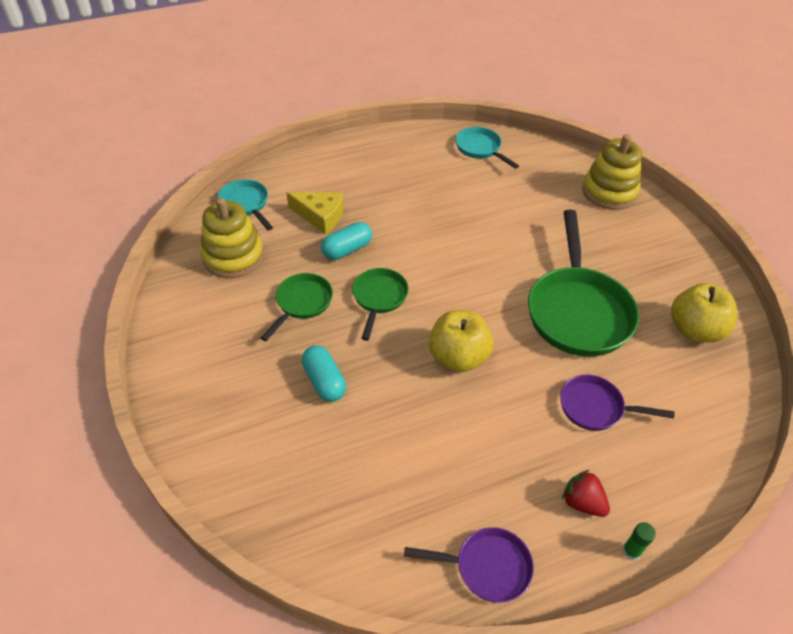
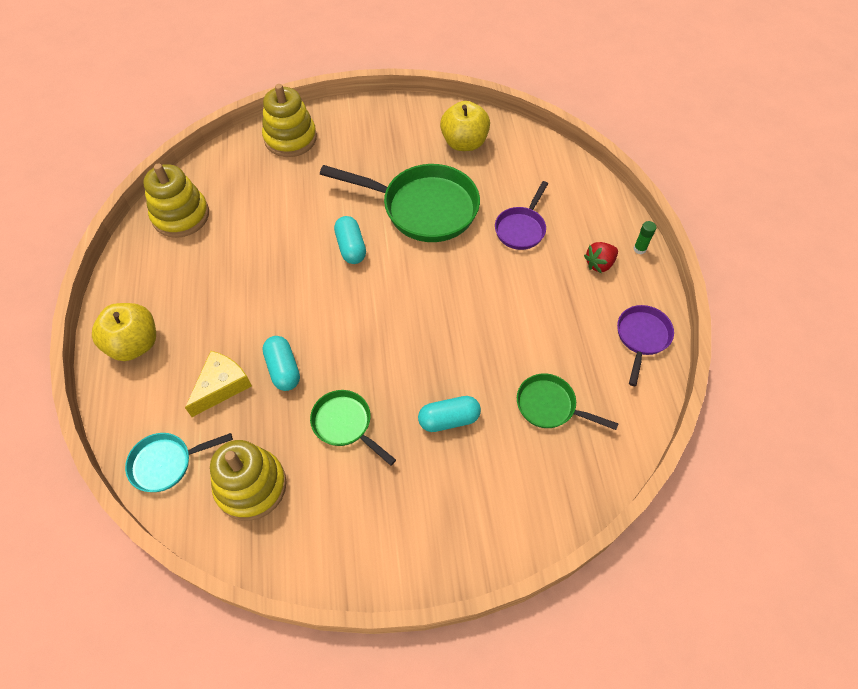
camera: 75 degrees left, 10 degrees up
green pan [352,268,409,341] -> green pan moved to [517,373,618,430]
yellow apple [429,310,494,372] -> yellow apple moved to [92,303,156,361]
turquoise pan [456,127,519,169] -> yellow stacking toy [143,163,209,238]
none -> turquoise capsule [334,216,366,264]

